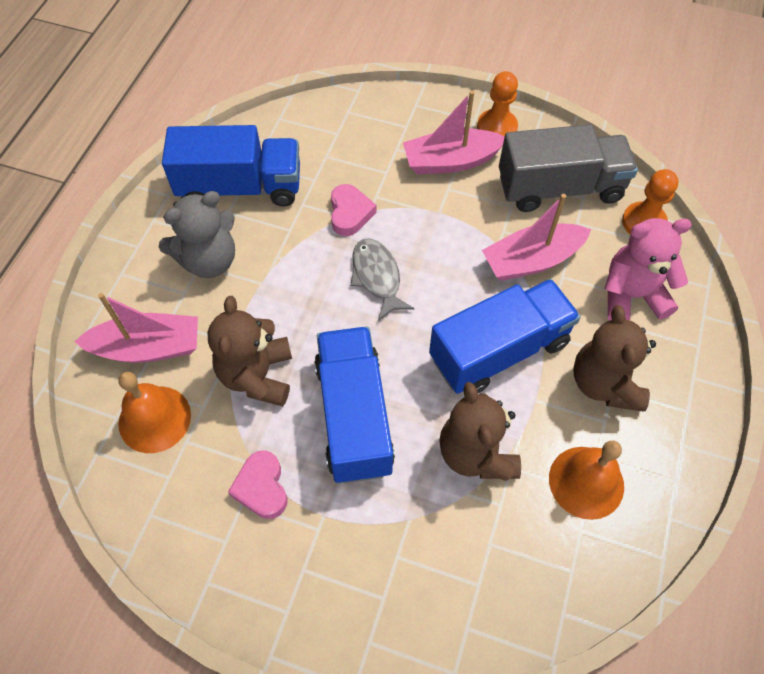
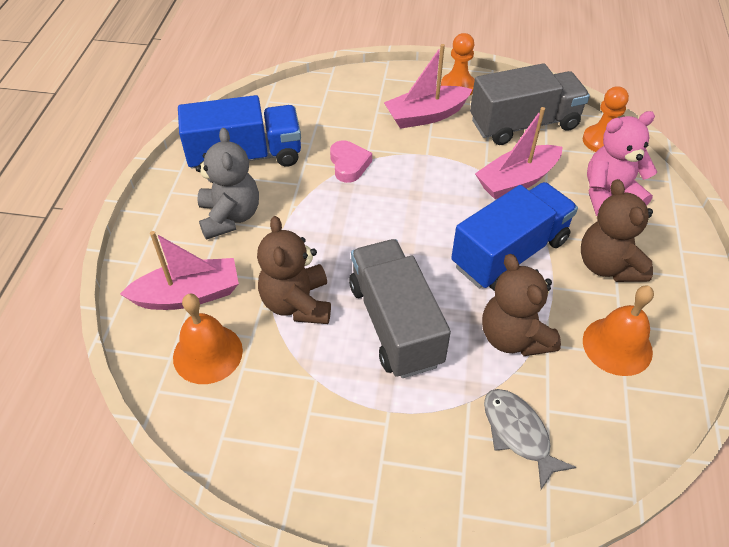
camera: 10 degrees left, 10 degrees down
grey teddy bear [159,191,235,278] -> grey teddy bear turned 60 degrees counterclockwise [195,128,259,240]
pink heart [228,450,287,519] -> none
blue truck [314,327,395,483] -> grey truck [349,239,451,378]
grey fish [350,238,414,321] -> grey fish moved to [484,389,576,489]

